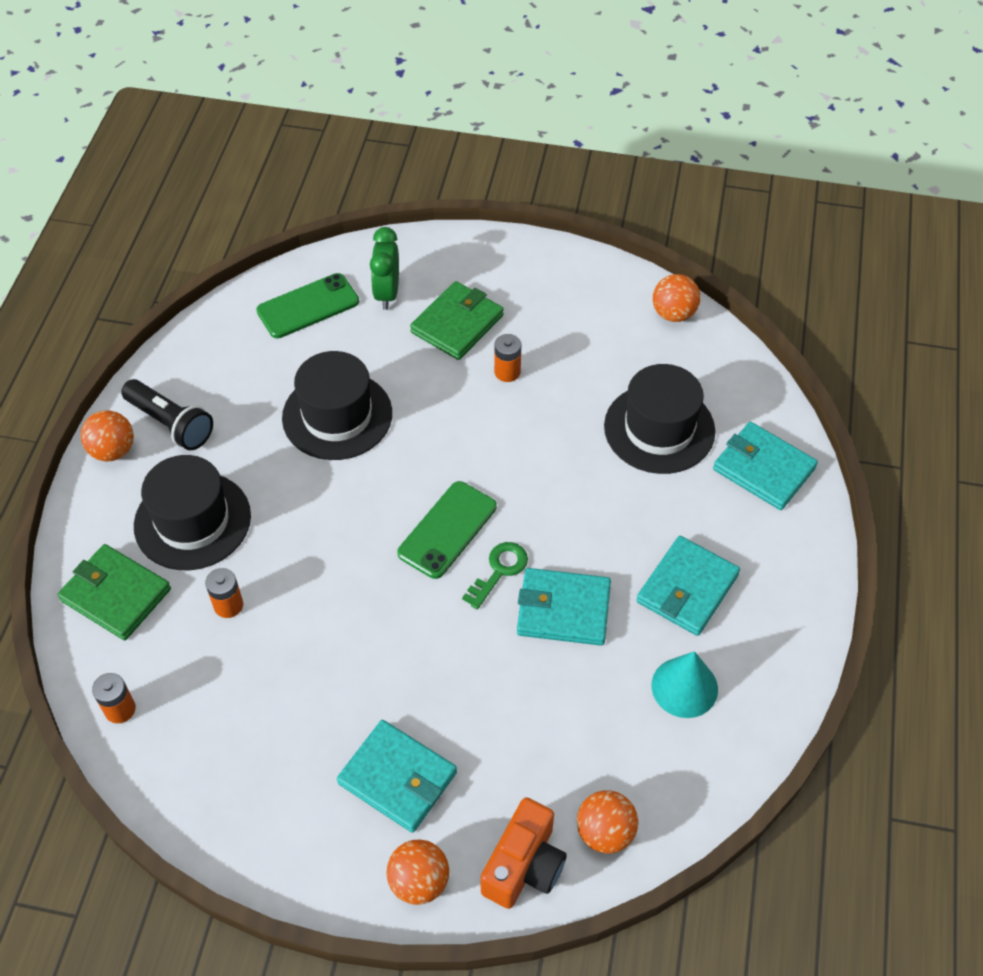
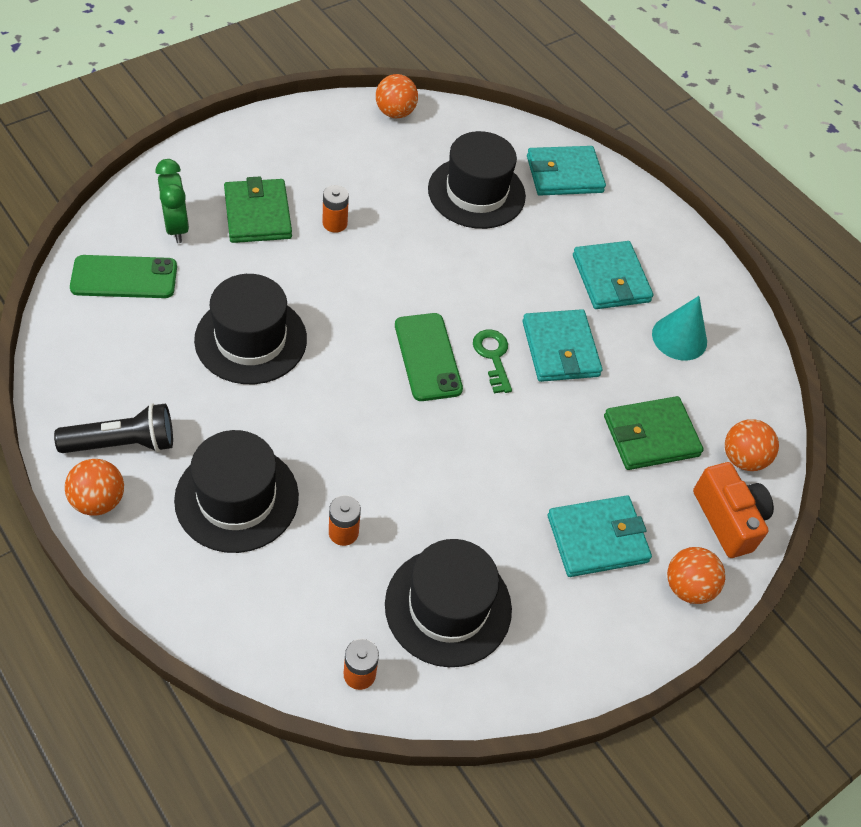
camera: 55 degrees left, 0 degrees up
green wallet [58,544,171,640] -> green wallet moved to [604,396,704,470]
green phone [256,273,359,338] -> green phone turned 75 degrees clockwise [70,255,177,298]
green clock [370,227,399,310] -> green clock turned 150 degrees counterclockwise [156,159,189,243]
turquoise wallet [517,568,611,646] -> turquoise wallet turned 60 degrees counterclockwise [522,309,602,382]
none -> black hat [385,539,512,667]

